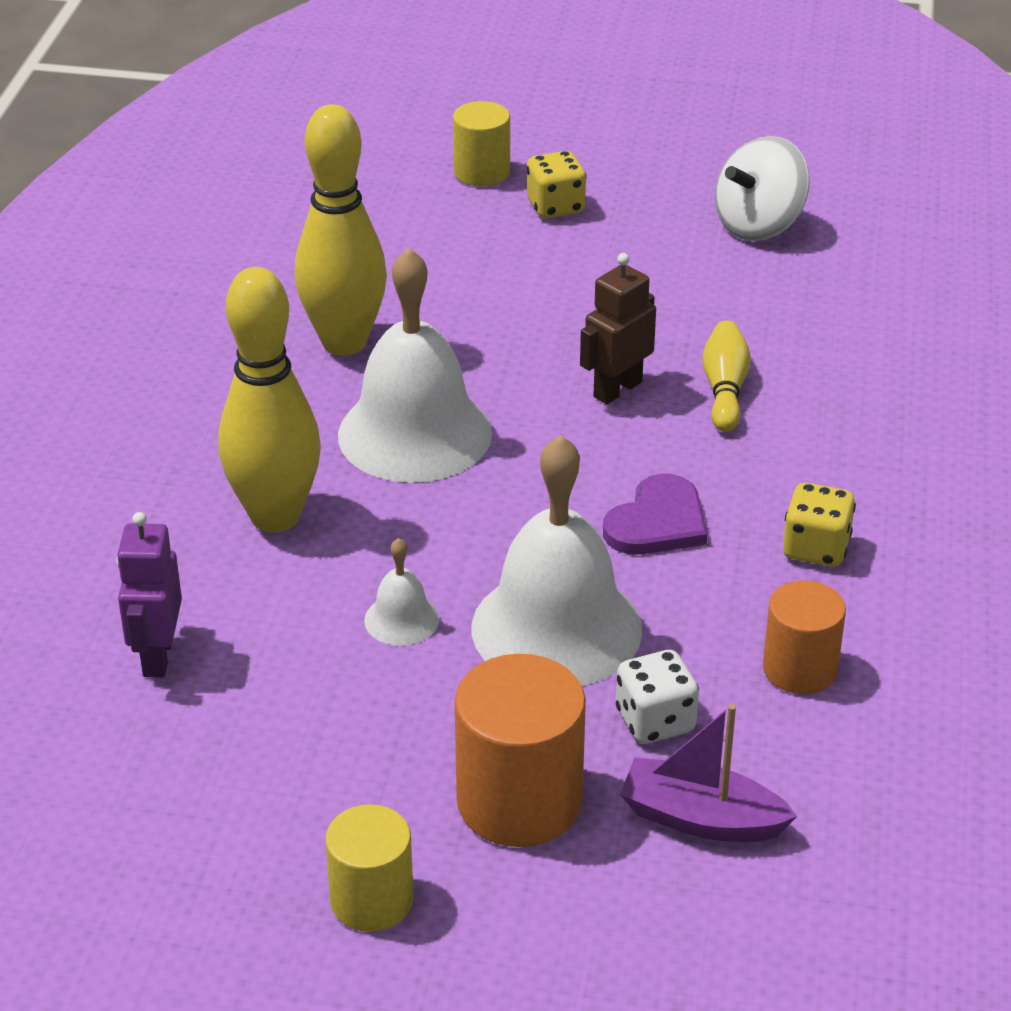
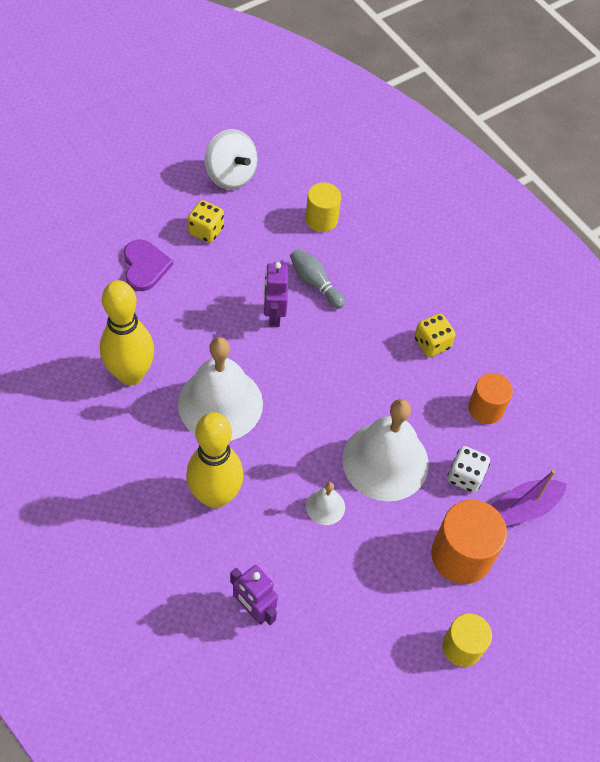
camera: 50 degrees left, 20 degrees up
yellow cylinder [453,101,510,186] -> yellow cylinder moved to [306,183,341,232]
yellow dice [526,151,587,218] -> yellow dice moved to [188,200,224,243]
brown robot [580,253,656,404] -> purple robot [264,262,288,327]
purple heart [603,473,708,555] -> purple heart moved to [124,239,173,291]
yellow bowling pin [702,320,751,432] -> grey bowling pin [290,248,345,309]
white spinning top [715,136,810,241] -> white spinning top turned 45 degrees counterclockwise [205,129,258,190]

